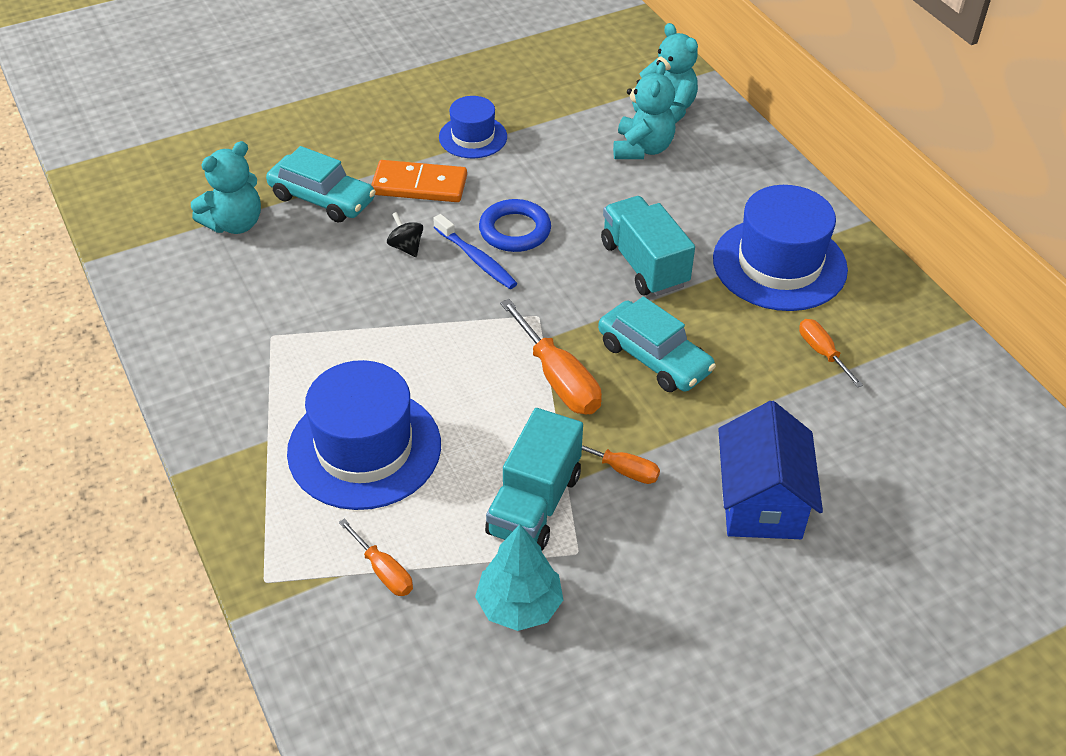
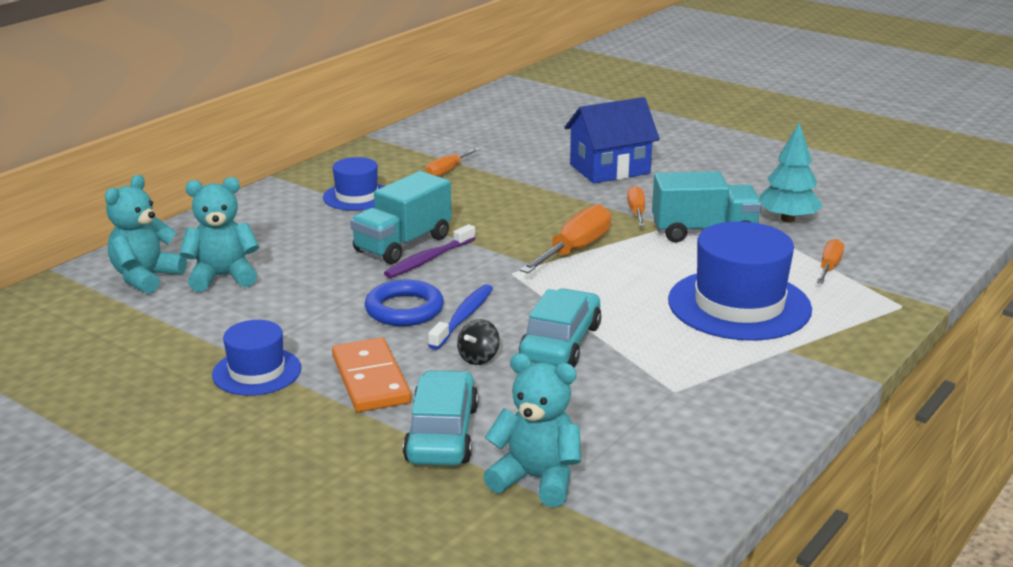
camera: 115 degrees left, 20 degrees down
turquoise car [598,296,716,392] -> turquoise car moved to [519,288,601,367]
blue hat [713,185,848,311] -> blue hat [323,157,384,211], size x0.57
none -> purple toothbrush [384,224,476,278]

